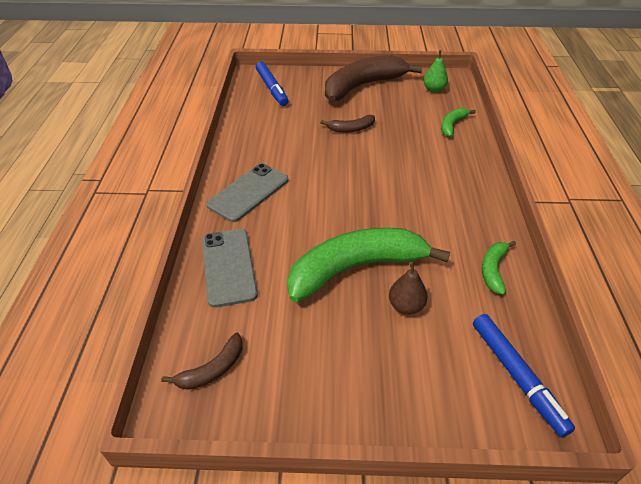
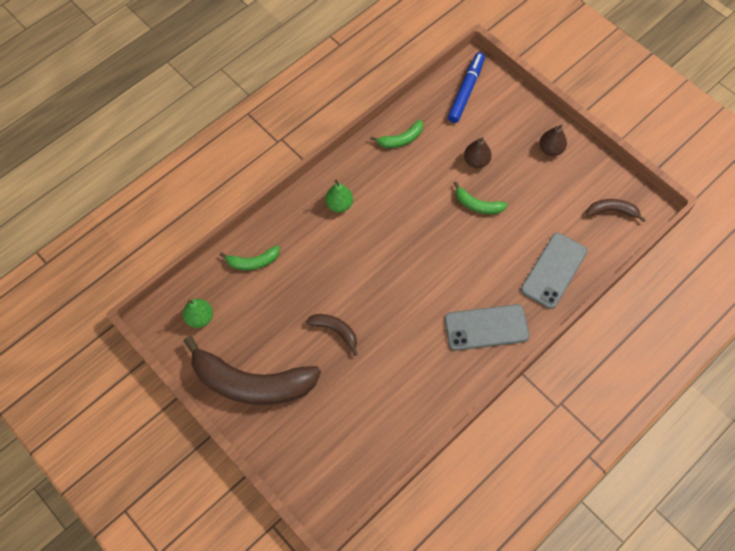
camera: 135 degrees left, 20 degrees up
blue marker [256,62,288,106] -> none
green banana [287,228,450,302] -> green banana [454,182,508,214], size x0.45
none -> green pear [325,180,353,212]
none -> brown pear [539,124,567,156]

